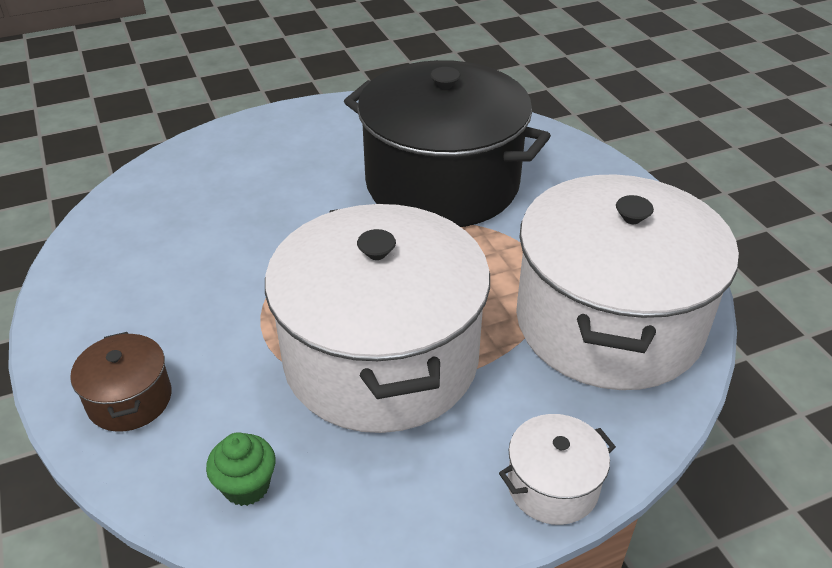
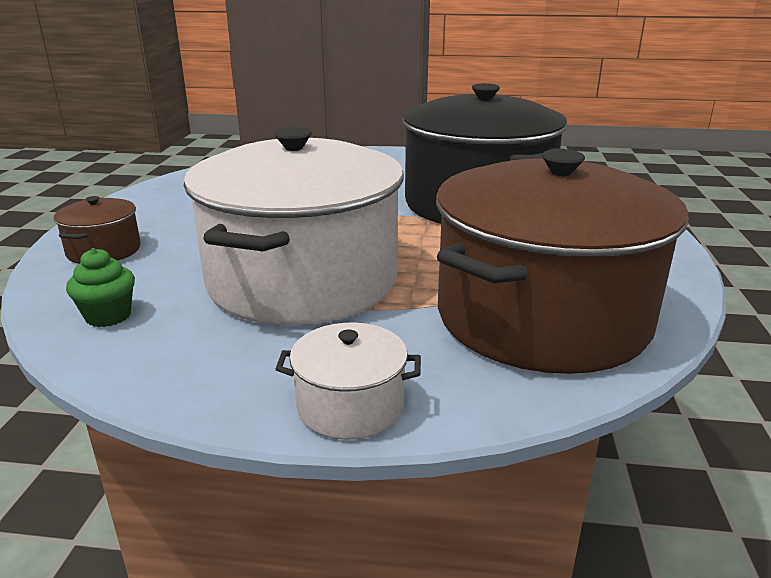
camera: 30 degrees right, 15 degrees down
white pot [516,174,739,390] -> brown pot [436,149,689,374]

